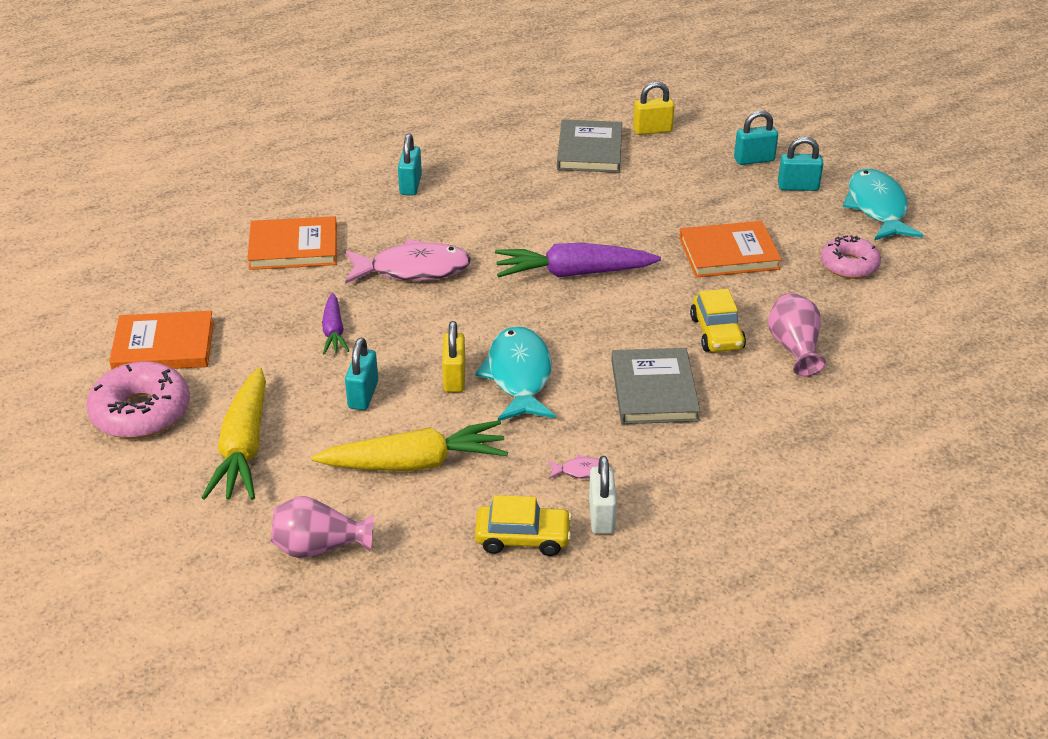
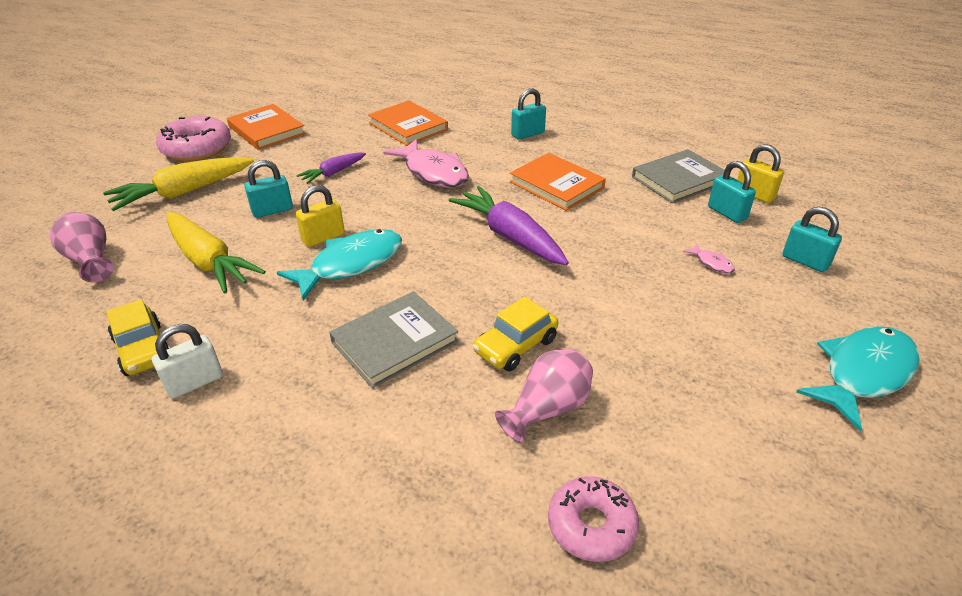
camera: 55 degrees right, 0 degrees up
pink fish [548,454,610,479] -> pink fish moved to [683,244,735,274]
orange book [679,221,782,277] -> orange book moved to [510,153,606,211]
turquoise padlock [778,137,823,191] -> turquoise padlock moved to [708,161,756,223]
pink donut [821,235,881,279] -> pink donut moved to [548,476,639,562]

